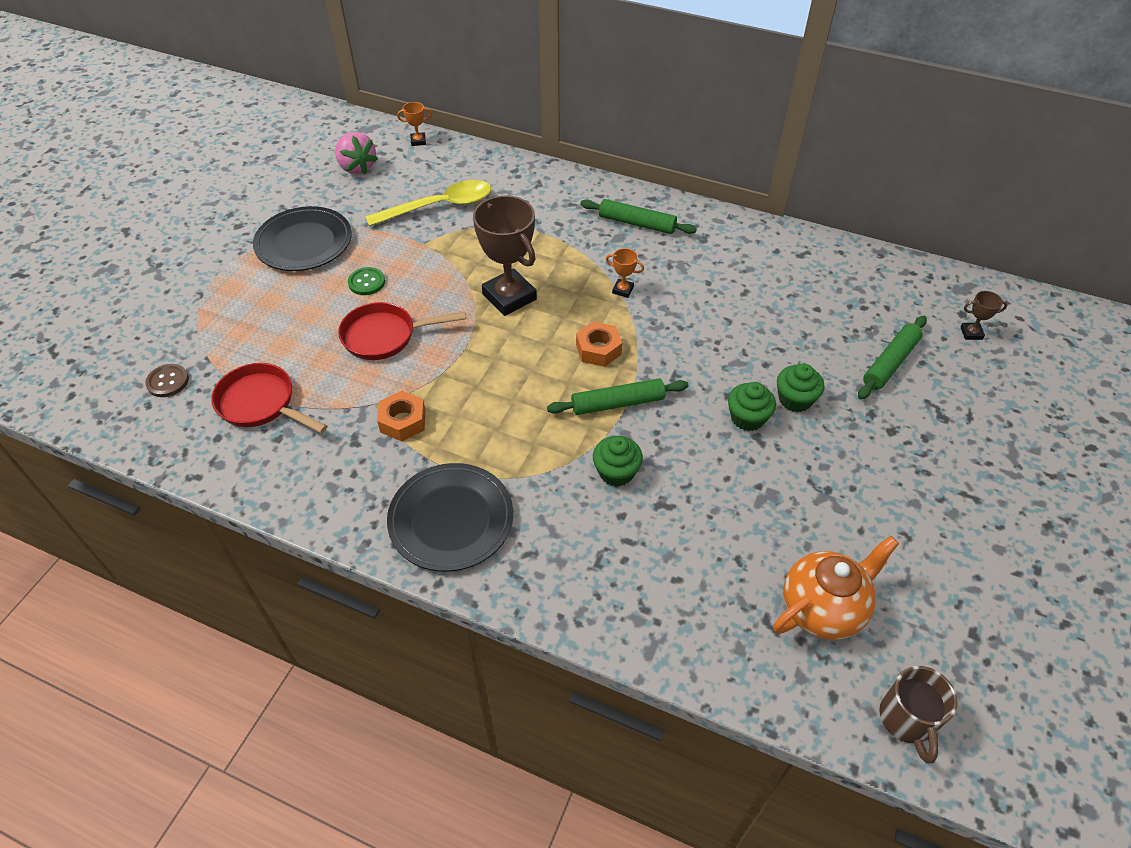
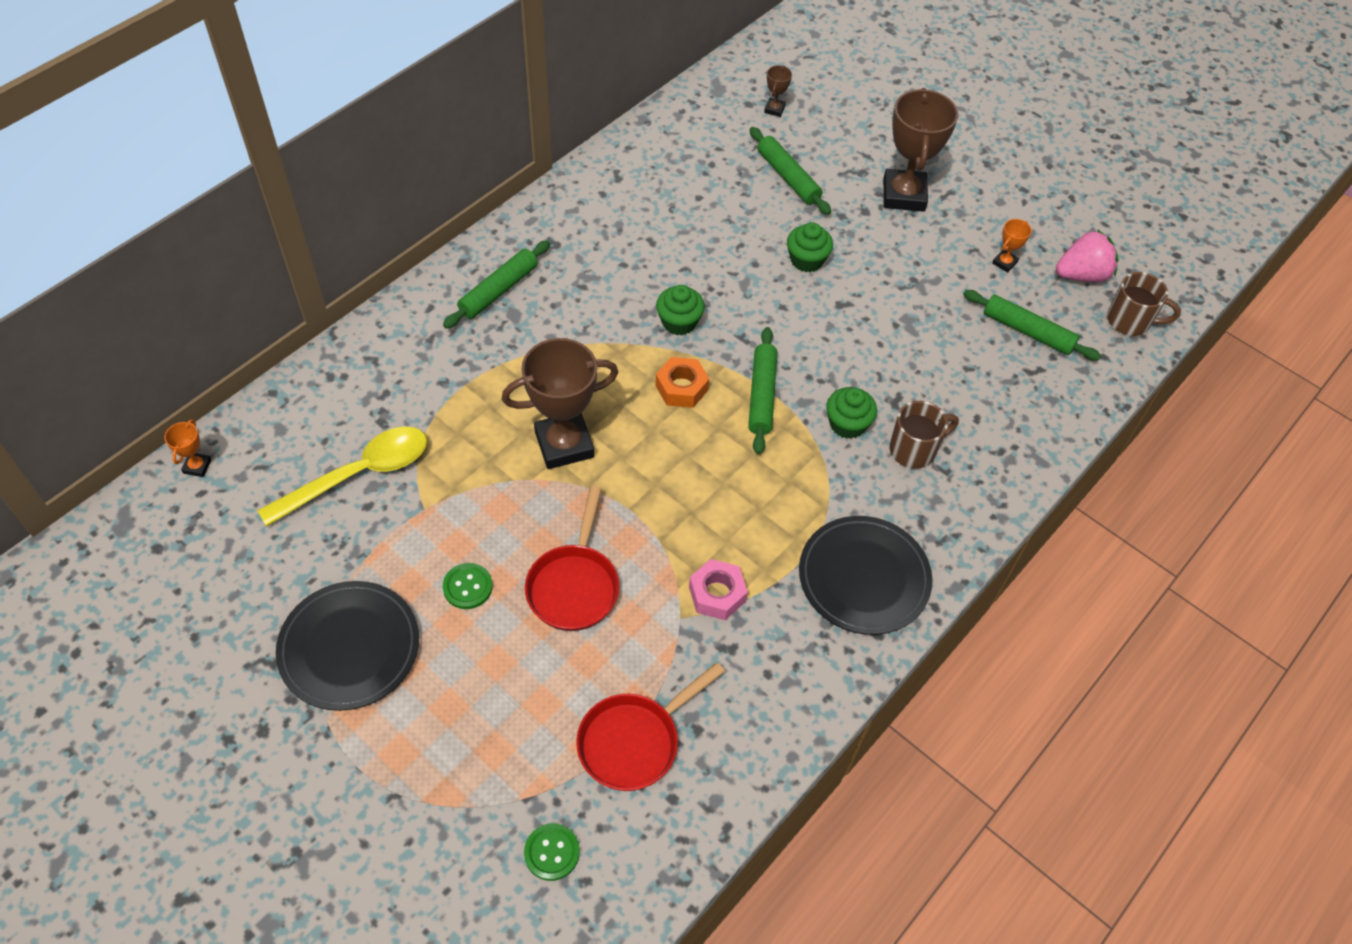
camera: 75 degrees left, 5 degrees up
brown button [145,364,189,397] -> green button [524,823,580,881]
pink strawberry [335,132,378,174] -> pink strawberry moved to [1056,229,1119,282]
yellow spoon [365,180,491,227] -> yellow spoon turned 60 degrees clockwise [258,426,427,527]
orange nut [377,391,426,442] -> pink nut [689,559,748,620]
orange trophy [606,248,644,298] -> orange trophy moved to [992,219,1032,273]
green cupcake [728,382,776,431] -> green cupcake moved to [656,285,705,335]
orange teapot [773,536,899,640] -> green rolling pin [963,290,1101,361]
none -> brown trophy [883,88,958,212]
none -> brown mug [889,401,959,469]

